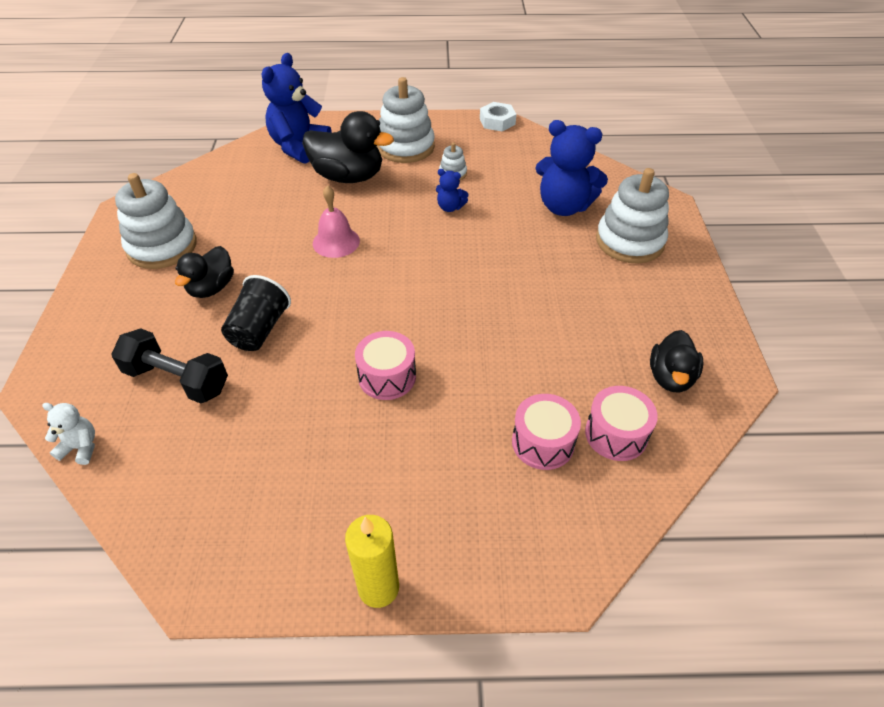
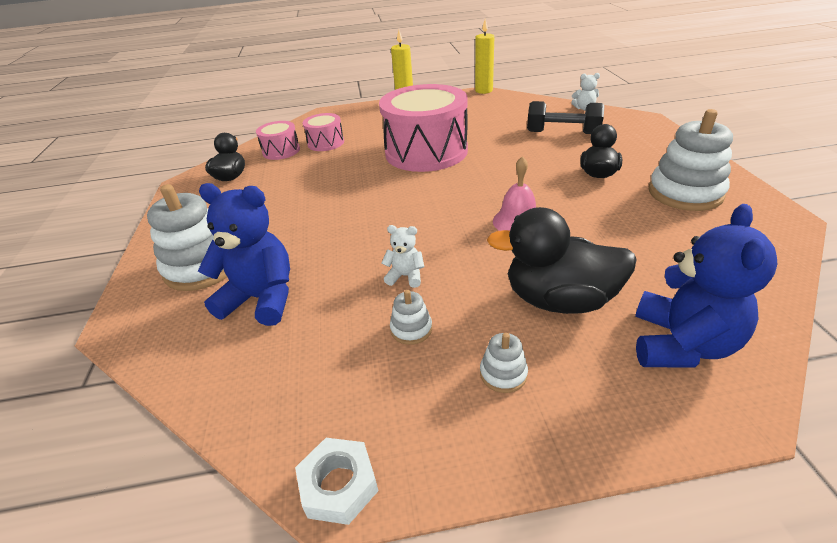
camera: 175 degrees right, 10 degrees down
black cup [221,275,291,351] -> none
pink drum [355,331,416,400] -> pink drum [379,84,468,172], size x2.11
white stacking toy [377,77,435,163] -> white stacking toy [480,333,528,393], size x0.46
blue teddy bear [436,169,469,212] -> white teddy bear [382,225,425,288]
none -> yellow candle [475,19,494,94]

